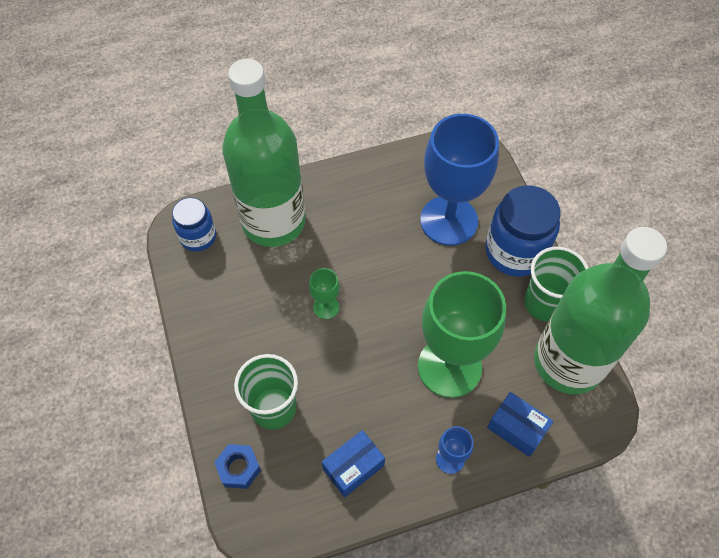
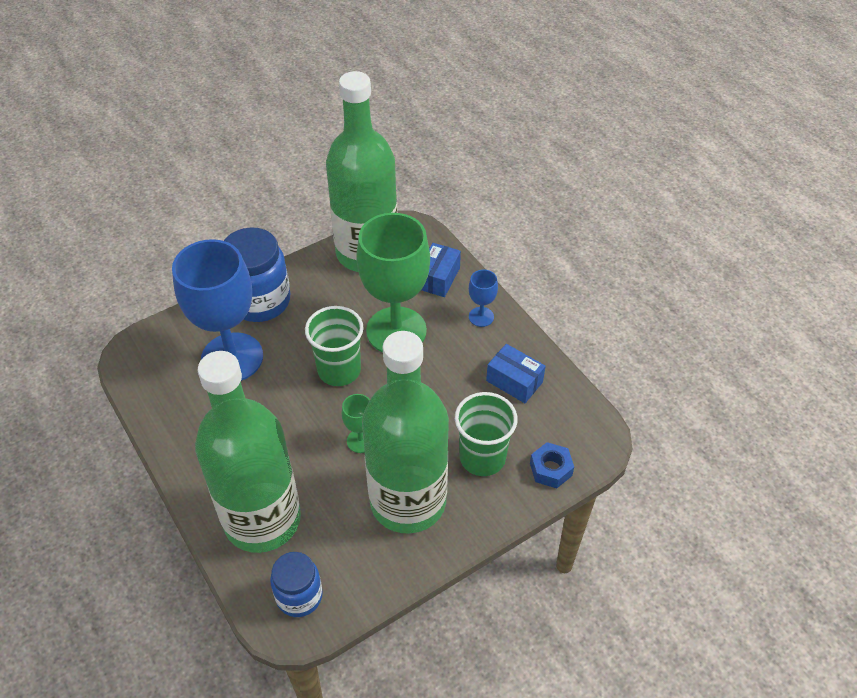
camera: 105 degrees left, 10 degrees down
green cup [524,247,589,322] -> green cup moved to [305,306,364,386]
none -> green bottle [362,331,449,533]

